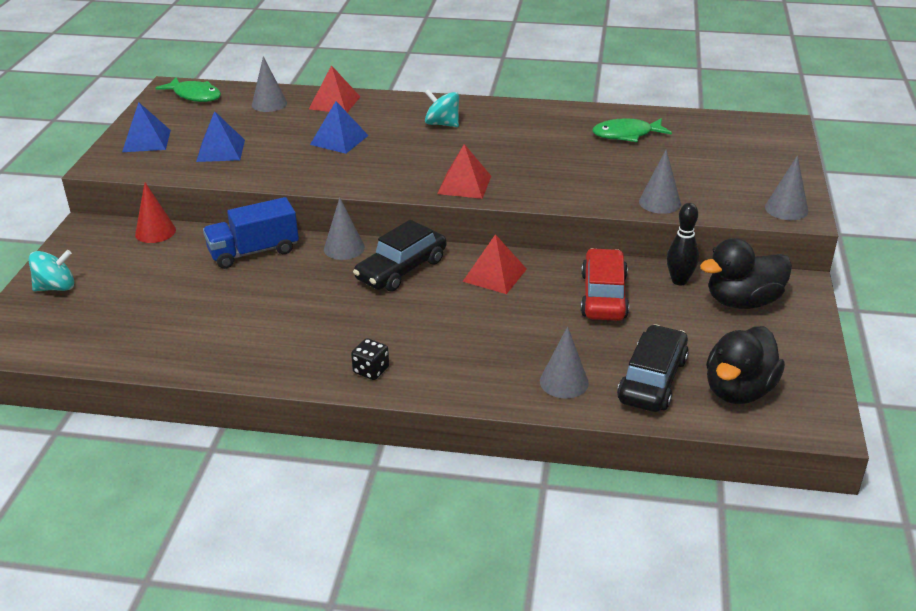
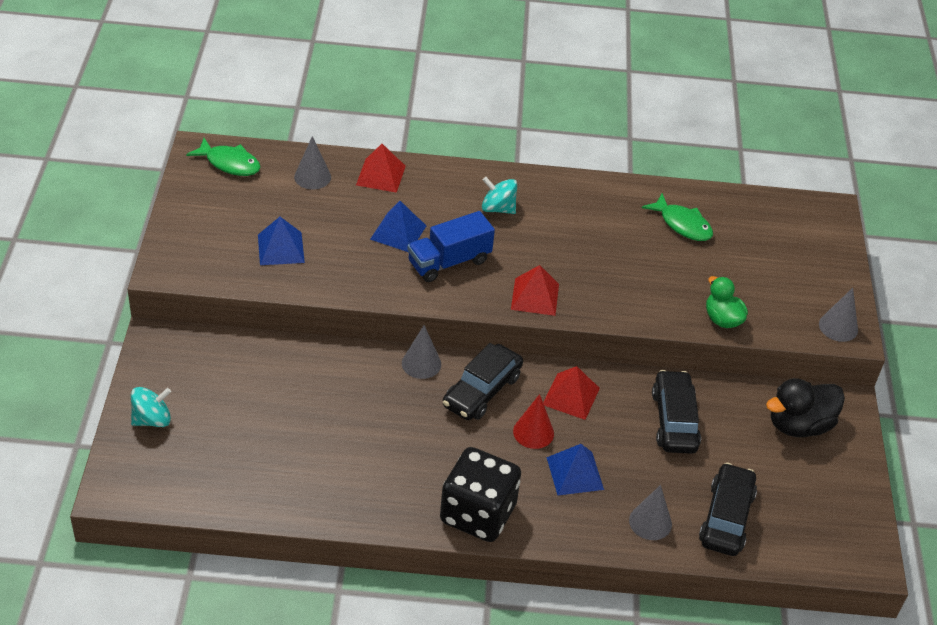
camera: 10 degrees left, 10 degrees up
blue pyramid [122,102,171,152] -> blue pyramid moved to [547,444,604,495]
red cone [135,183,176,243] -> red cone moved to [513,394,554,449]
blue truck [203,197,299,269] -> blue truck moved to [407,211,495,282]
black dice [351,338,389,380] -> black dice [440,447,521,542], size x2.43
red car [581,248,629,321] -> black car [652,370,701,454]
green fish [593,118,672,142] -> green fish turned 120 degrees counterclockwise [642,193,713,241]
grey cone [639,150,681,214] -> green duck [706,276,748,328]
black bowling pin [667,203,699,285] -> none
black duck [706,326,785,404] -> none

